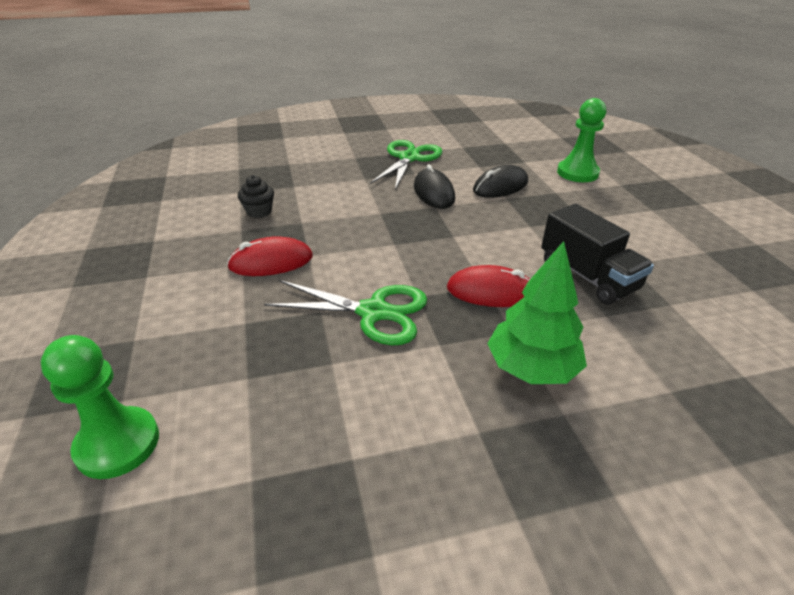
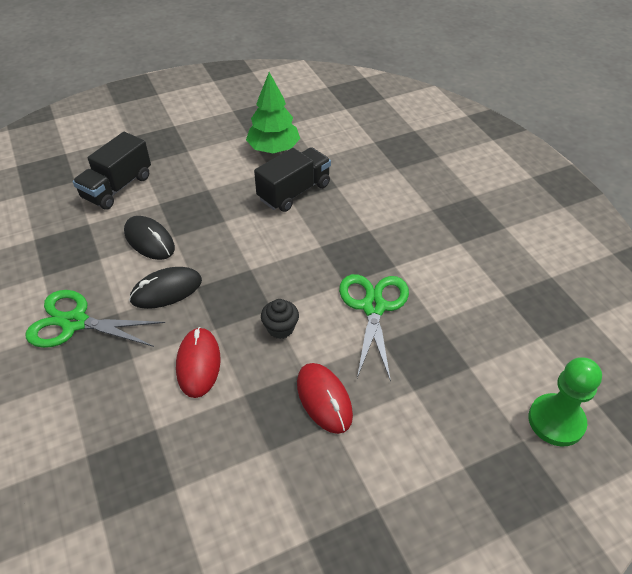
camera: 100 degrees left, 10 degrees up
black cupcake [238,175,274,218] -> black cupcake moved to [261,299,299,339]
red mouse [447,265,530,307] -> red mouse moved to [176,327,221,398]
green tree [487,241,587,384] -> green tree moved to [246,72,300,153]
green pawn [557,98,606,182] -> black truck [73,132,151,210]

